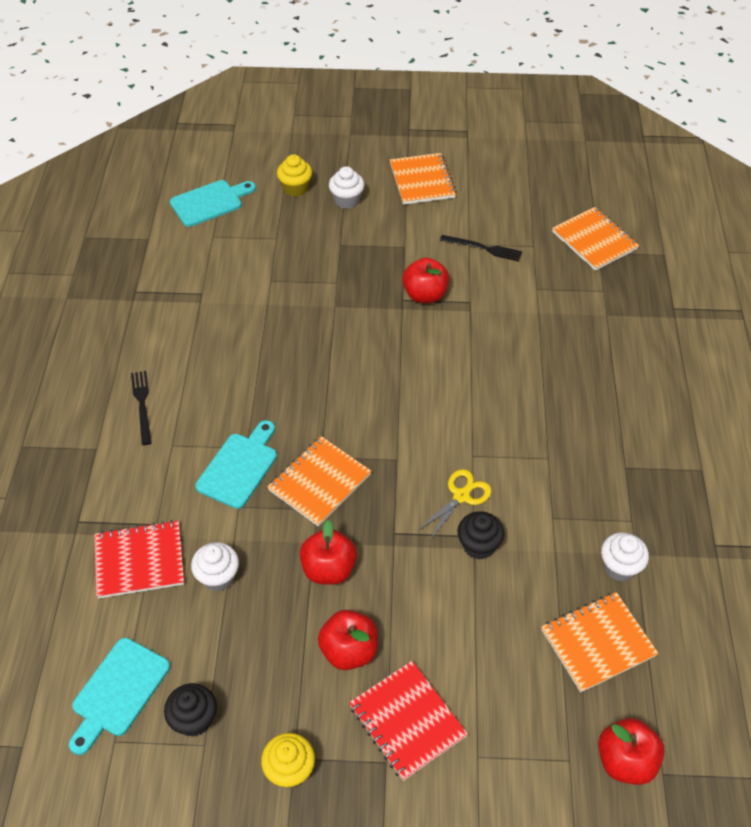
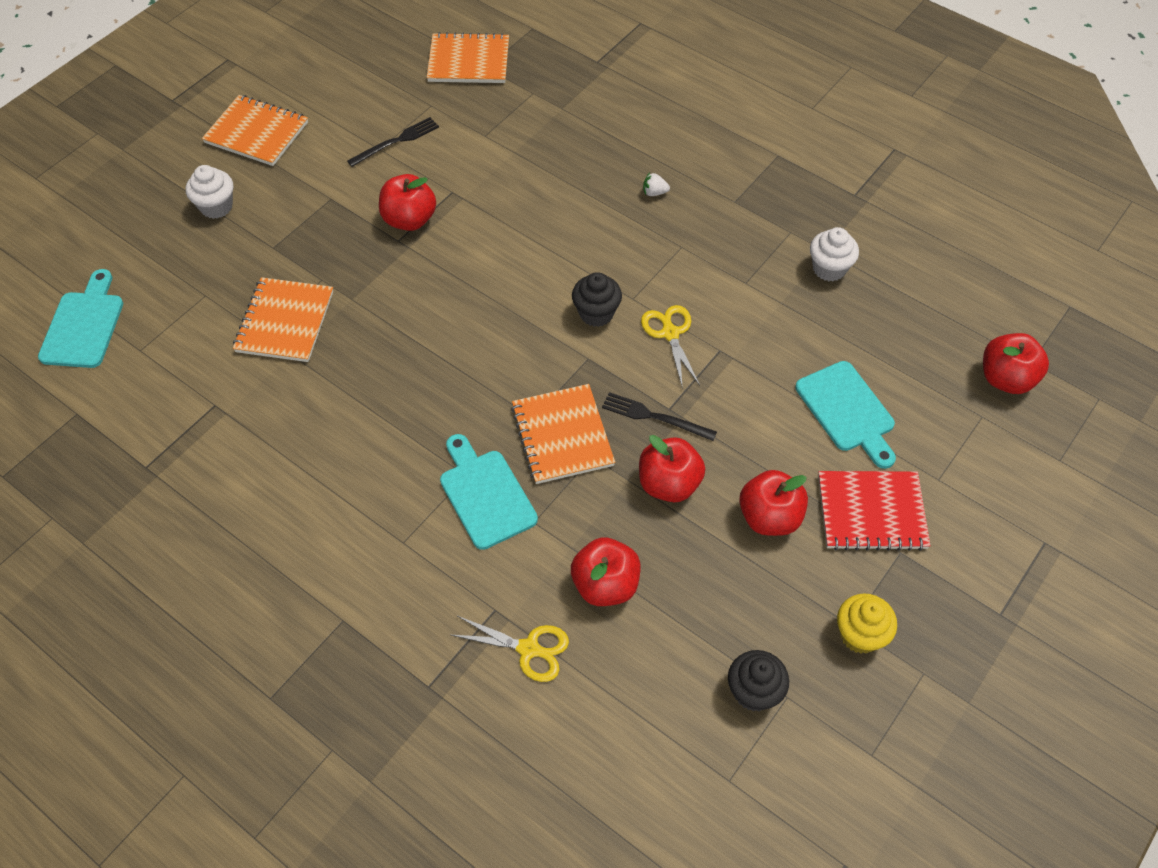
camera: 55 degrees left, 5 degrees up
turquoise cutting board [69,638,170,755] -> turquoise cutting board moved to [795,361,896,469]
red notebook [94,520,184,598] -> yellow scissors [451,616,569,682]
black fork [131,371,152,445] -> black fork moved to [602,392,717,441]
white cupcake [191,542,239,592] -> red apple [571,537,641,606]
yellow cupcake [277,154,312,197] -> none
black cupcake [458,511,504,560] -> black cupcake moved to [572,272,622,327]
orange notebook [541,592,658,693] -> orange notebook moved to [233,277,333,362]
none -> white strawberry [643,173,670,196]

